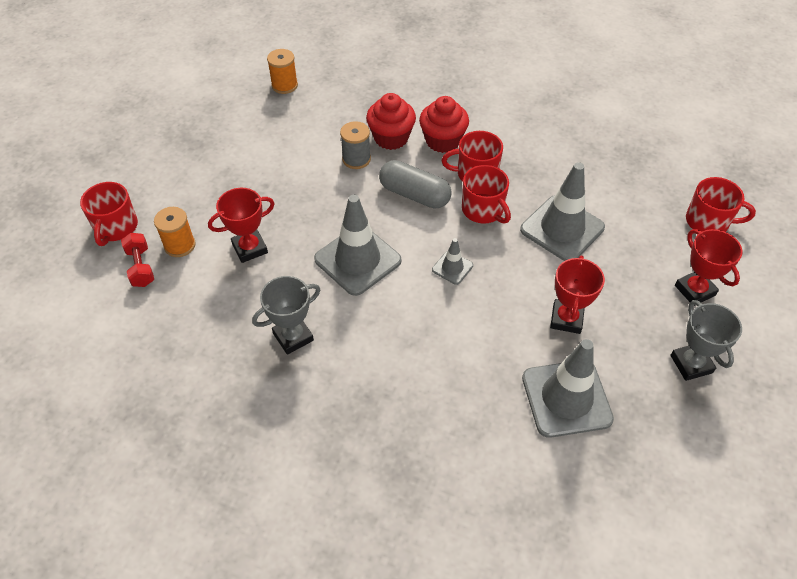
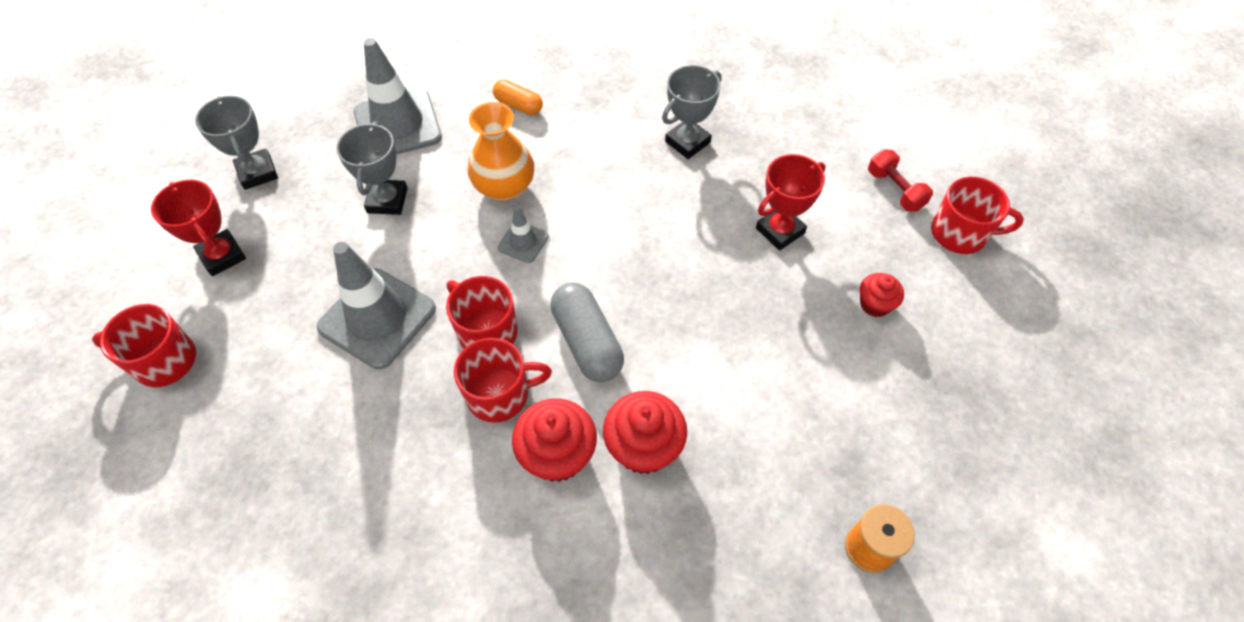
camera: 170 degrees right, 5 degrees up
red mug [80,182,138,246] -> red mug turned 105 degrees clockwise [931,177,1024,254]
orange spool [154,207,196,257] -> none
grey traffic cone [314,195,402,296] -> none
grey spool [340,121,371,169] -> none
grey capsule [379,160,451,208] -> grey capsule turned 45 degrees clockwise [550,282,624,382]
red trophy [550,256,605,334] -> grey trophy [336,121,408,215]
none -> orange vase [467,102,534,201]
none -> orange capsule [493,80,543,115]
none -> red cupcake [860,273,904,317]

